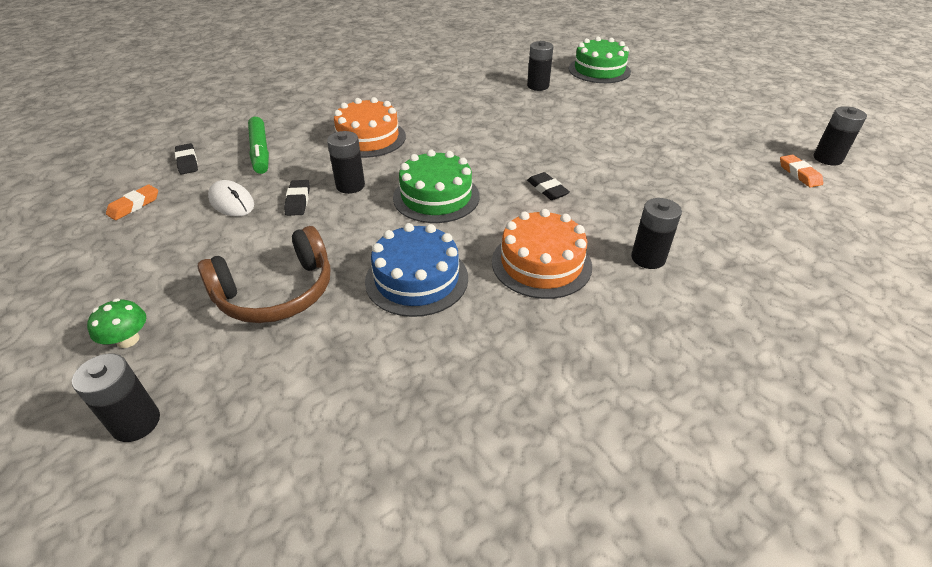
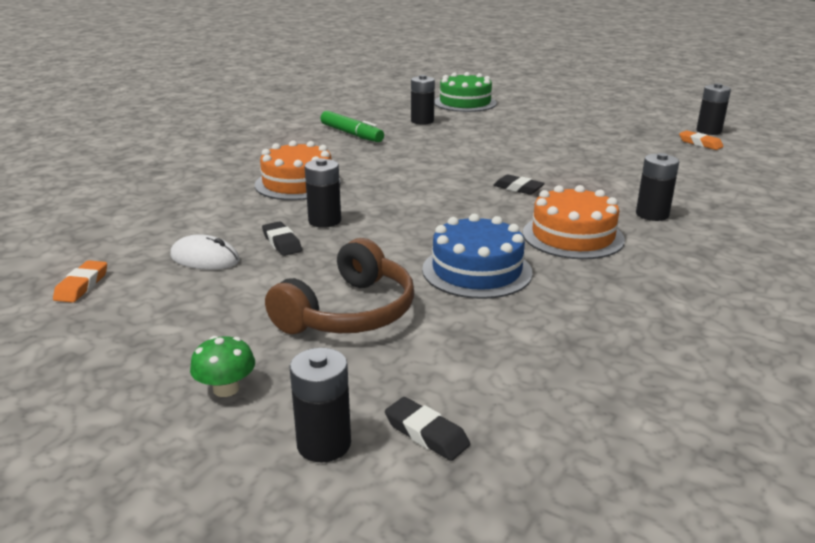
camera: 25 degrees left, 15 degrees down
black eraser [175,143,198,174] -> black eraser moved to [385,397,470,461]
green marker [248,117,269,174] -> green marker moved to [321,111,384,142]
green cake [393,150,480,223] -> none

